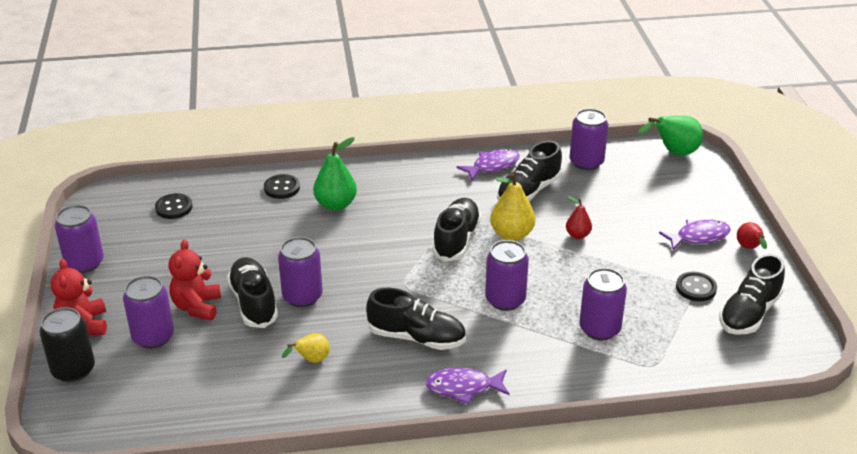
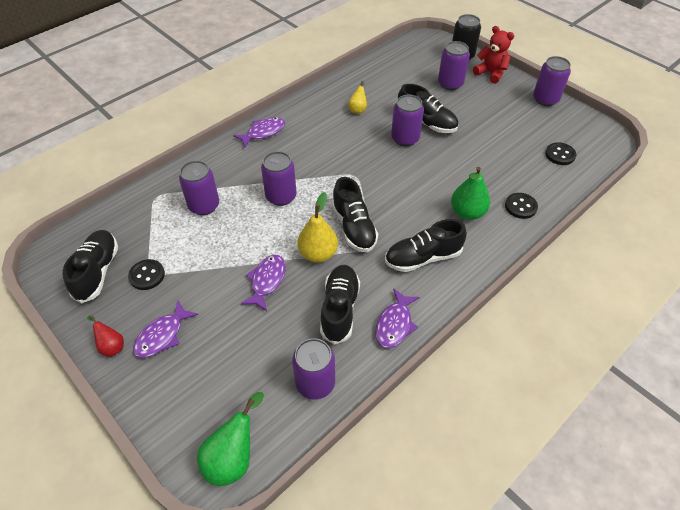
camera: 145 degrees right, 15 degrees up
red teddy bear [168,240,221,320] -> none
black shoe [366,288,466,350] -> black shoe moved to [385,219,467,272]
red pear [566,196,592,239] -> purple fish [241,255,286,311]

